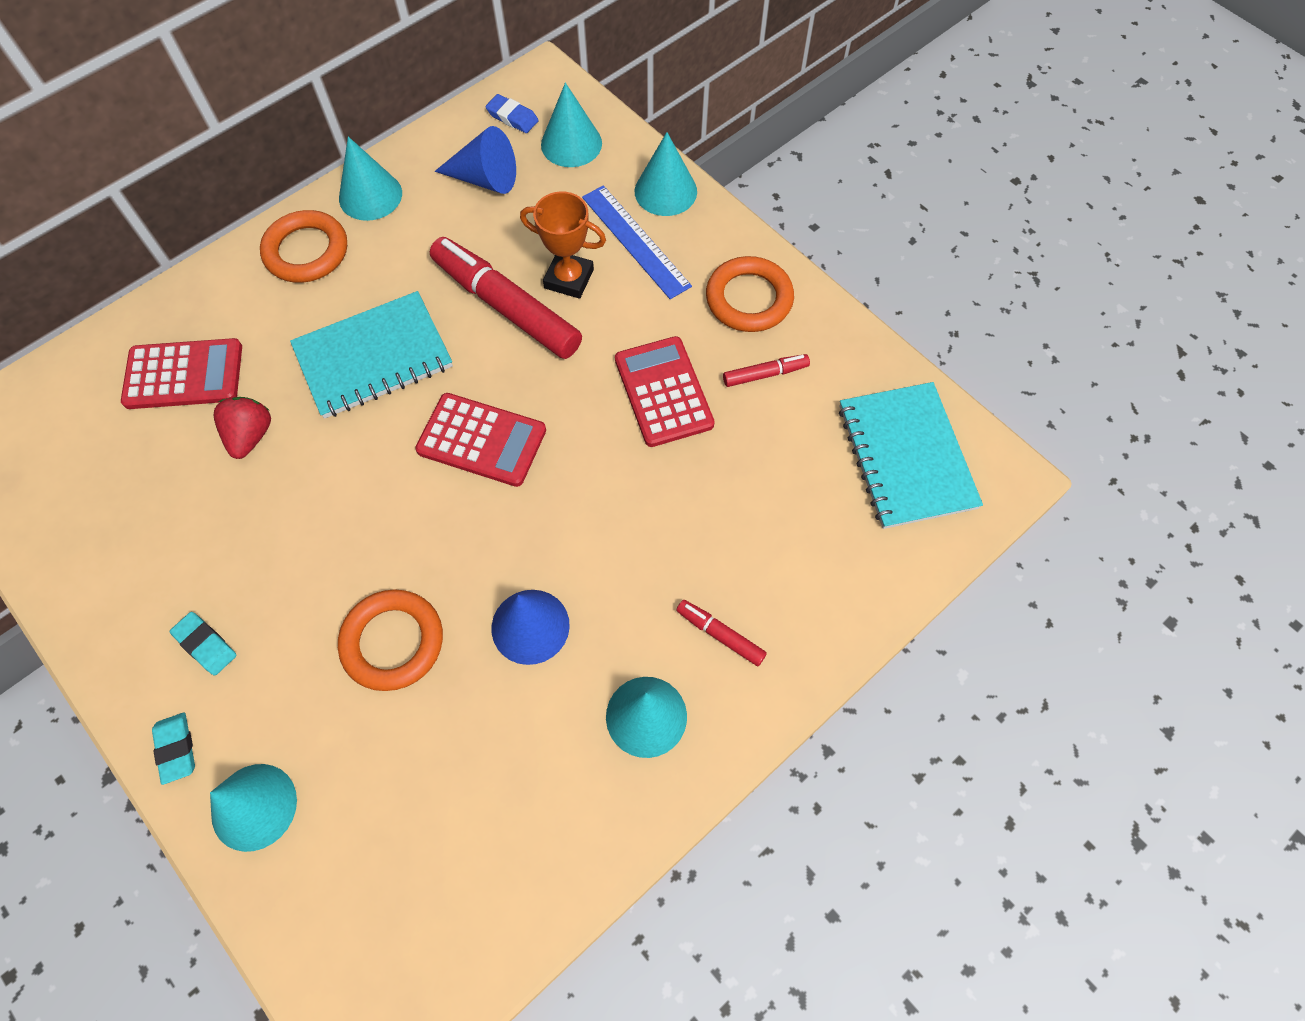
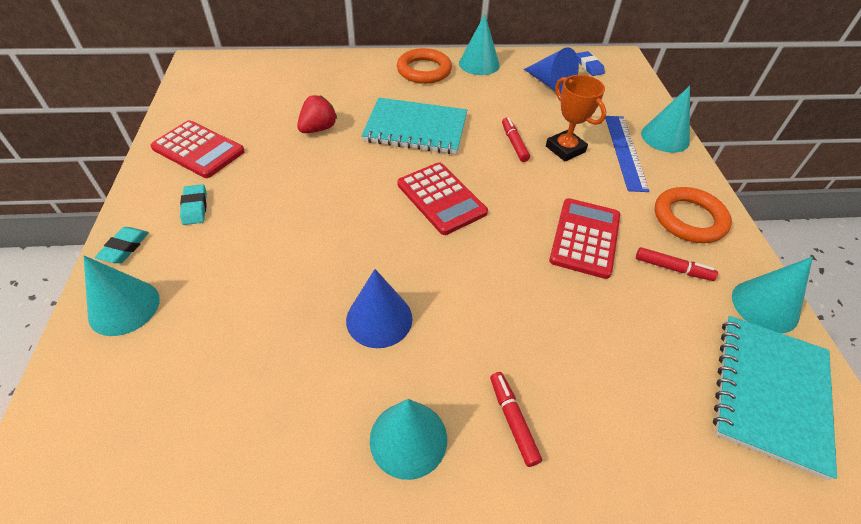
camera: 35 degrees right, 15 degrees down
red calculator [121,338,242,409] -> red calculator moved to [151,120,245,178]
orange ring [338,589,443,691] -> none
red marker [430,237,582,359] -> red marker [502,117,530,162], size x0.46
turquoise cone [541,82,602,167] -> turquoise cone moved to [732,257,813,333]

